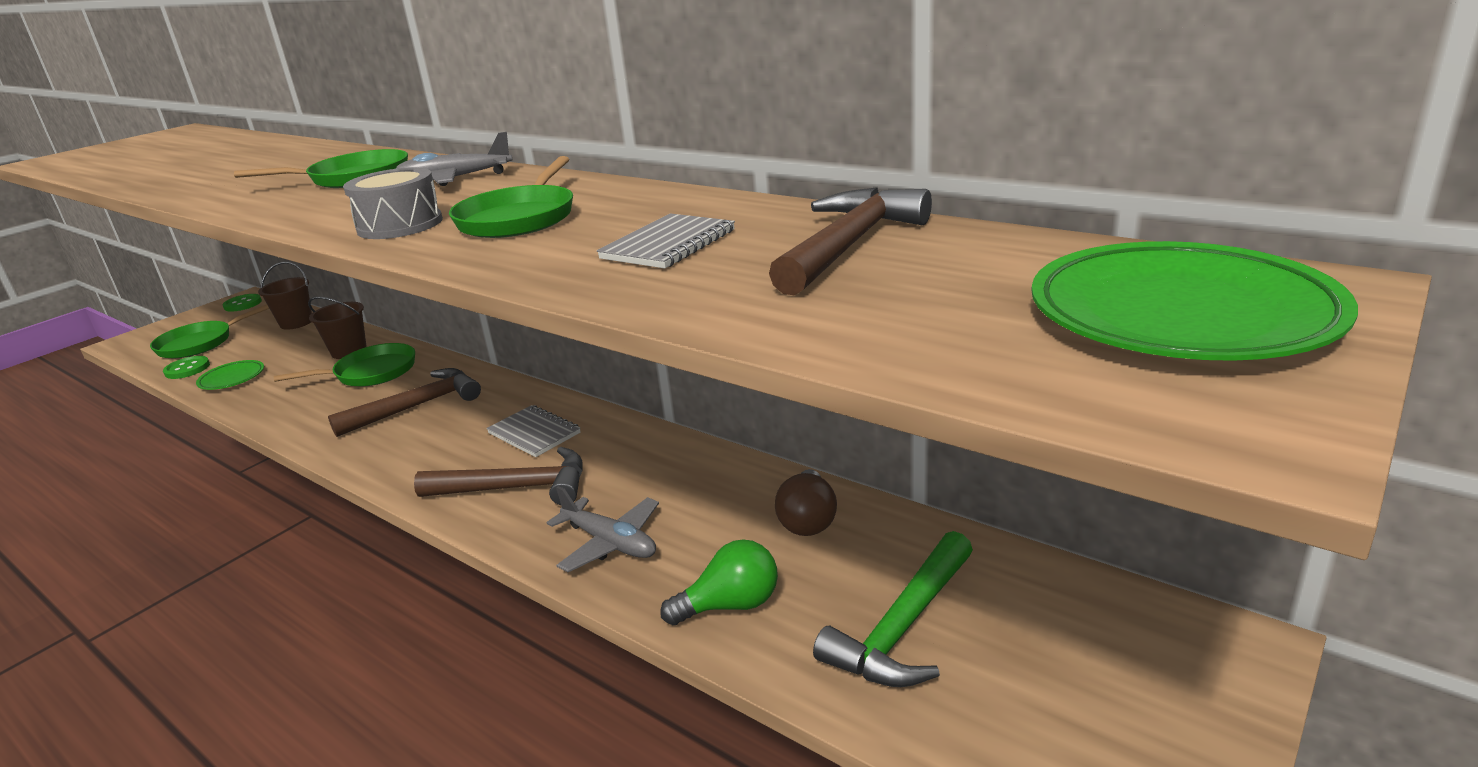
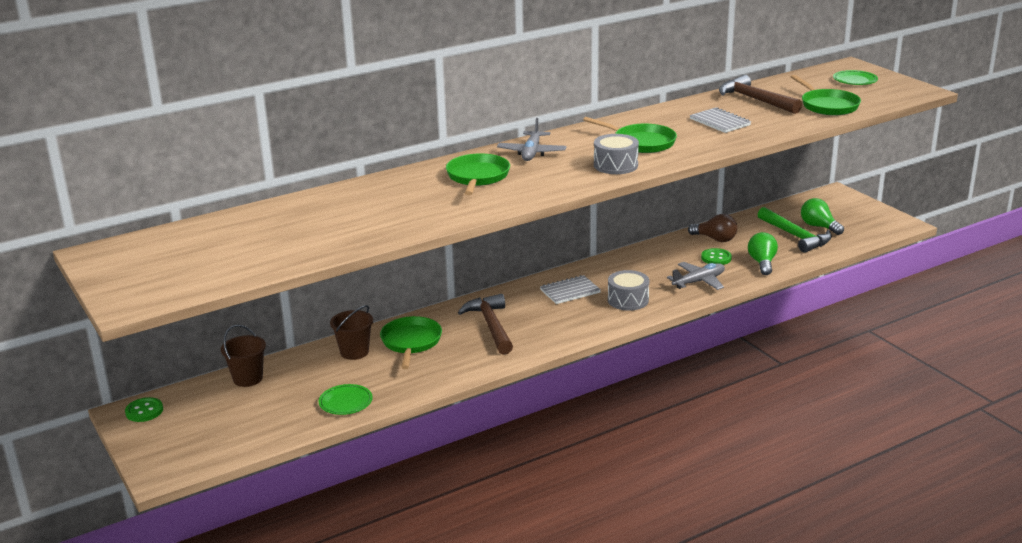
camera: 70 degrees left, 0 degrees up
green pan [150,304,269,358] -> green pan moved to [791,75,861,115]
green button [163,356,210,379] -> green button moved to [701,248,732,265]
brown hammer [414,447,583,505] -> grey drum [608,270,649,311]
green plate [1031,241,1358,361] -> green plate [833,70,878,85], size x0.53
none -> green light bulb [801,198,844,235]

